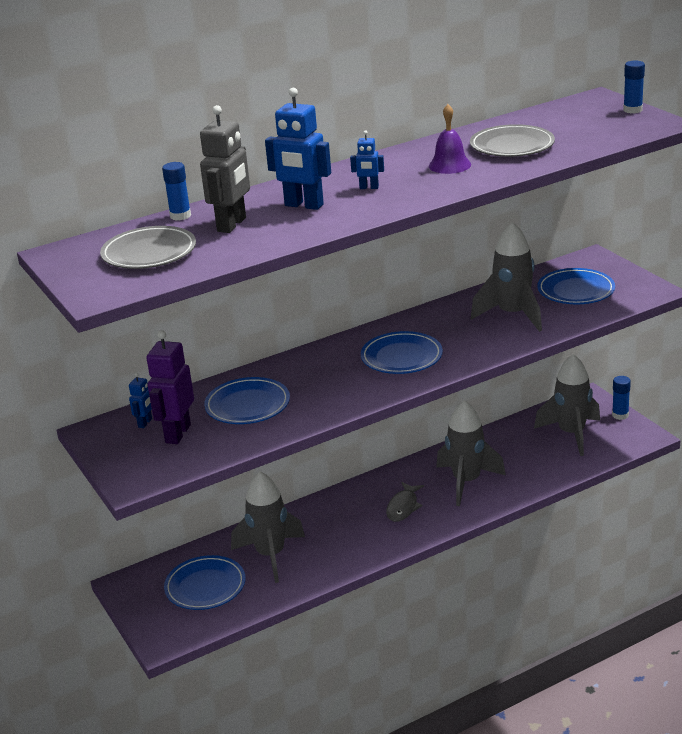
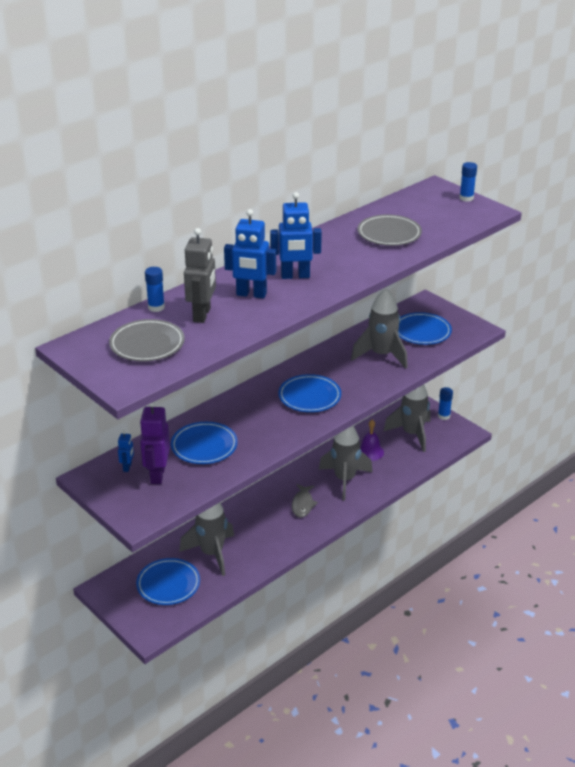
camera: 15 degrees left, 5 degrees up
blue robot [350,130,384,189] -> blue robot [270,192,322,279], size x1.98
purple bell [429,104,471,174] -> purple bell moved to [360,420,384,461]

